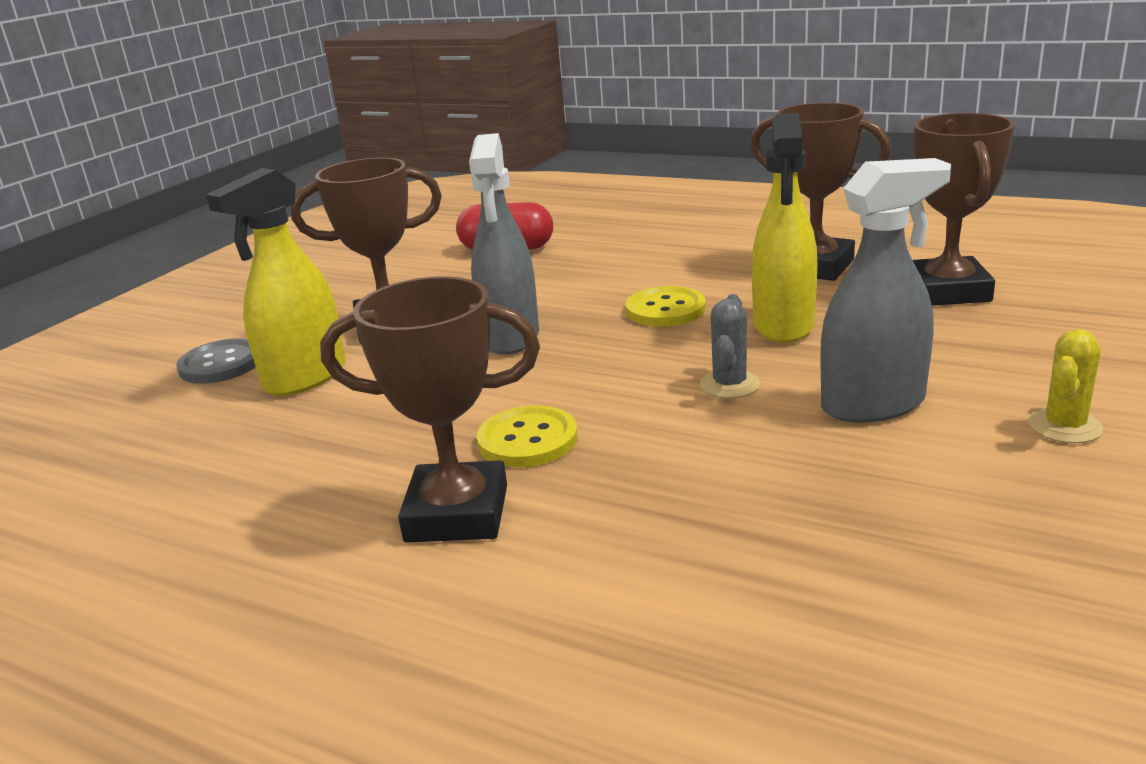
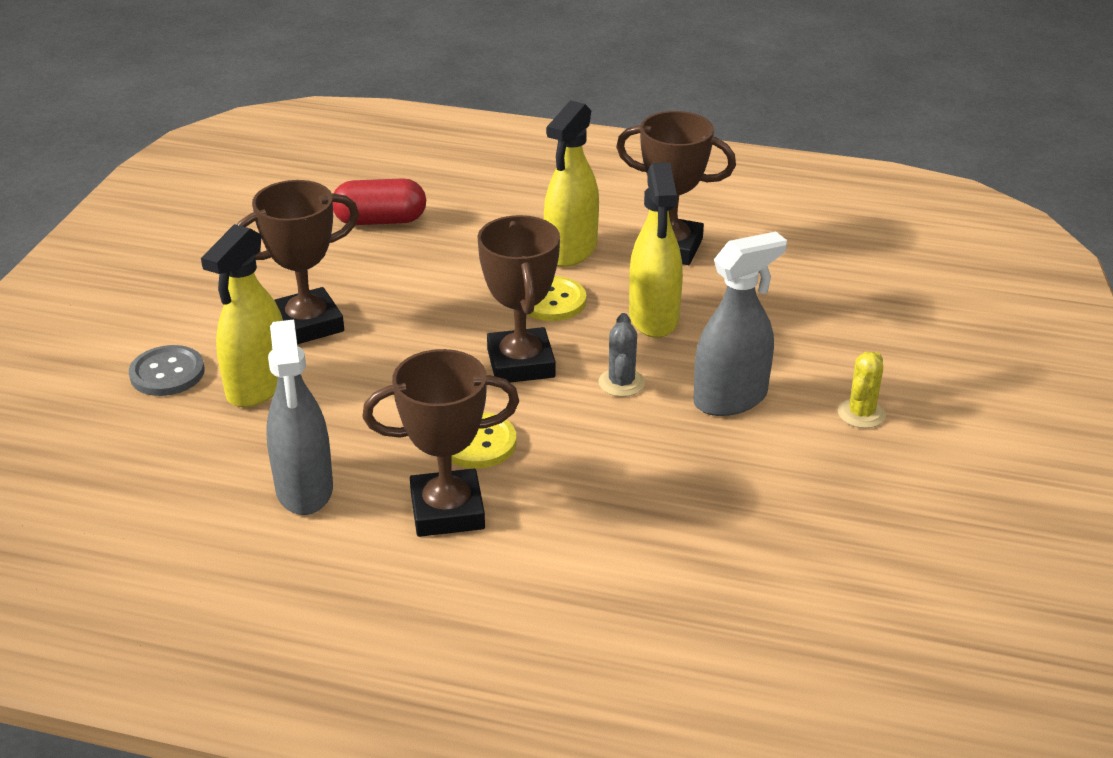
camera: 15 degrees left, 10 degrees up
grey spray bottle [469,133,539,355] -> grey spray bottle moved to [266,320,333,515]
brown trophy [913,113,1015,306] -> brown trophy moved to [478,215,560,382]
none -> yellow spray bottle [544,100,599,267]

